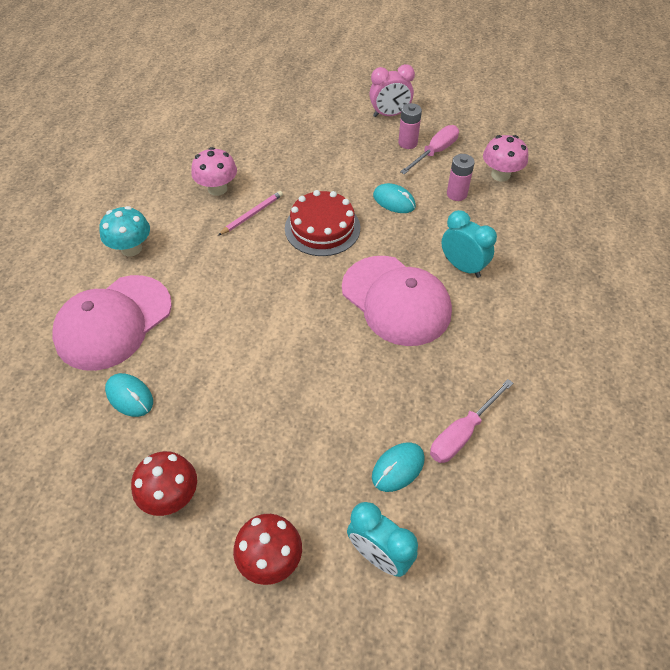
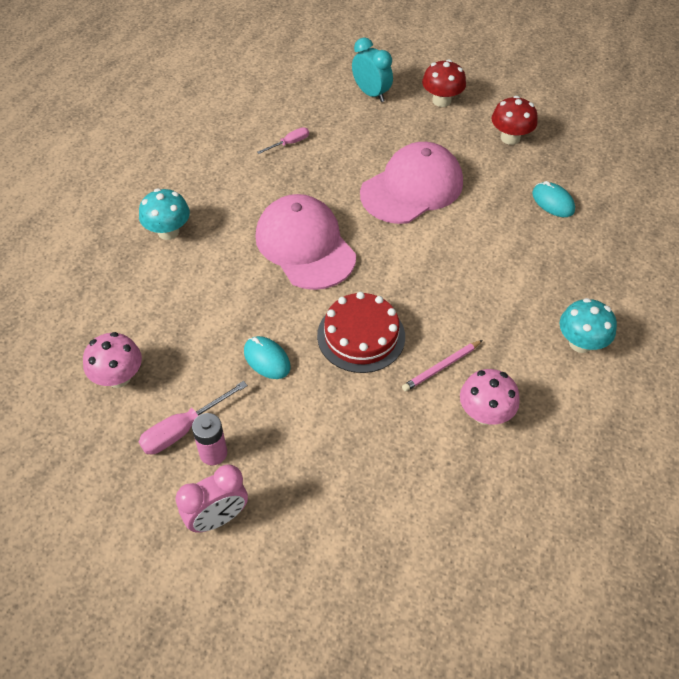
camera: 170 degrees left, 0 degrees up
pink cap [52,275,172,371] -> pink cap moved to [360,142,463,224]
pink clock [369,64,415,117] -> pink clock turned 150 degrees clockwise [176,465,248,532]
turquoise mouse [372,442,425,492] -> none
pink screwdriver [430,379,513,463] -> pink screwdriver [257,127,309,154], size x0.62
turquoise clock [441,210,497,278] -> none
pink battery [447,154,475,201] -> none
none -> turquoise mushroom [139,188,190,240]

